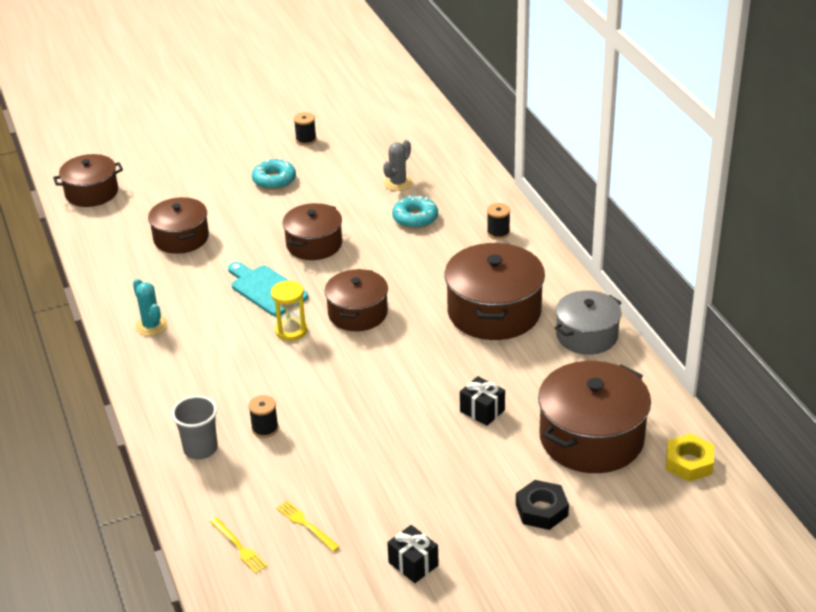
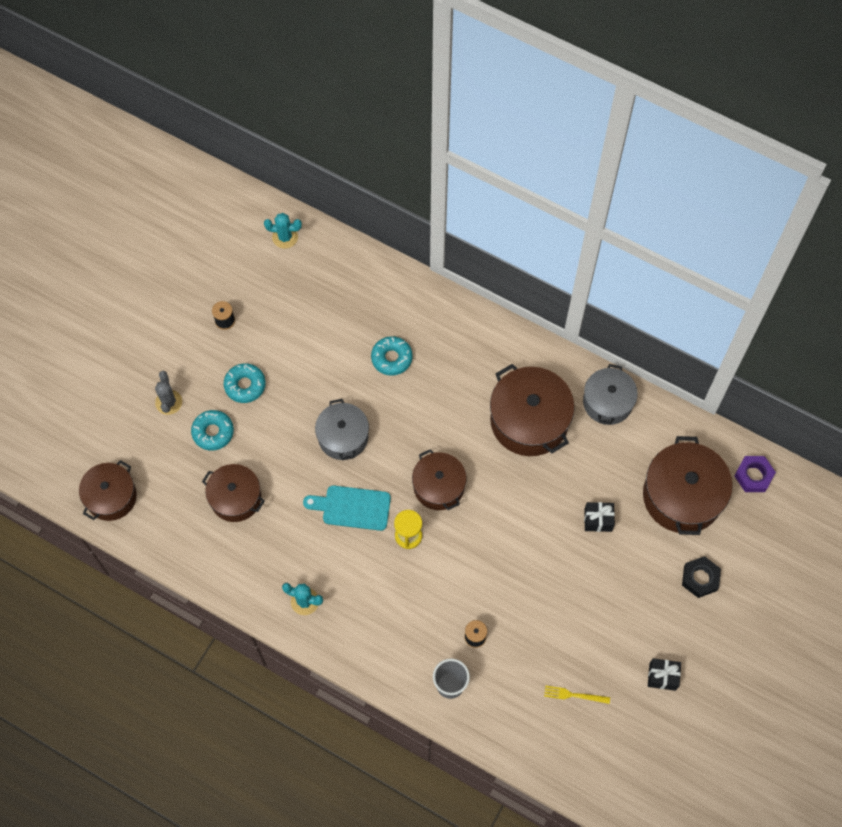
camera: 40 degrees left, 30 degrees up
yellow fork [210,517,268,574] -> none
brown pot [283,203,342,260] -> grey pot [315,399,369,460]
grey cactus [383,140,413,191] -> grey cactus moved to [155,371,182,415]
black spool [487,203,510,239] -> none
yellow nut [666,433,714,482] -> purple nut [734,456,776,492]
none -> turquoise donut [191,410,234,451]
none -> turquoise cactus [264,213,302,249]

